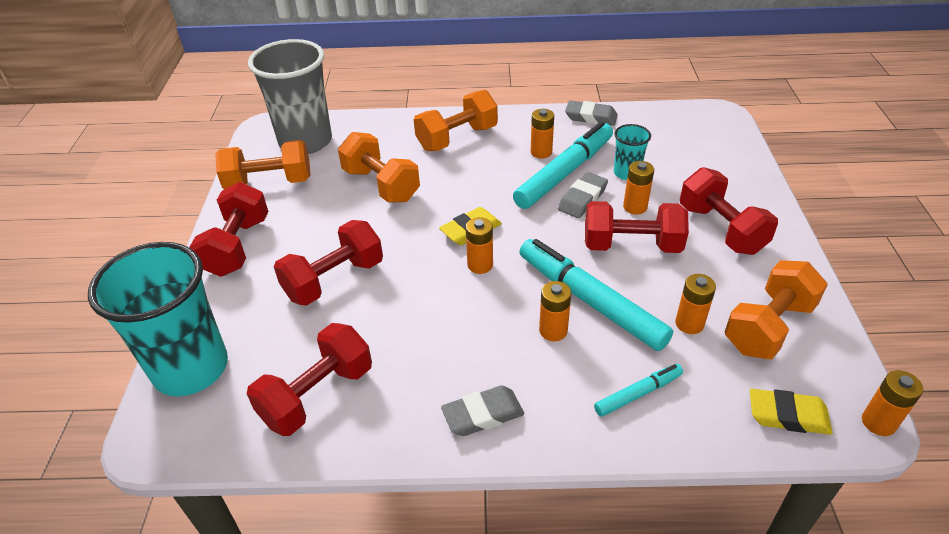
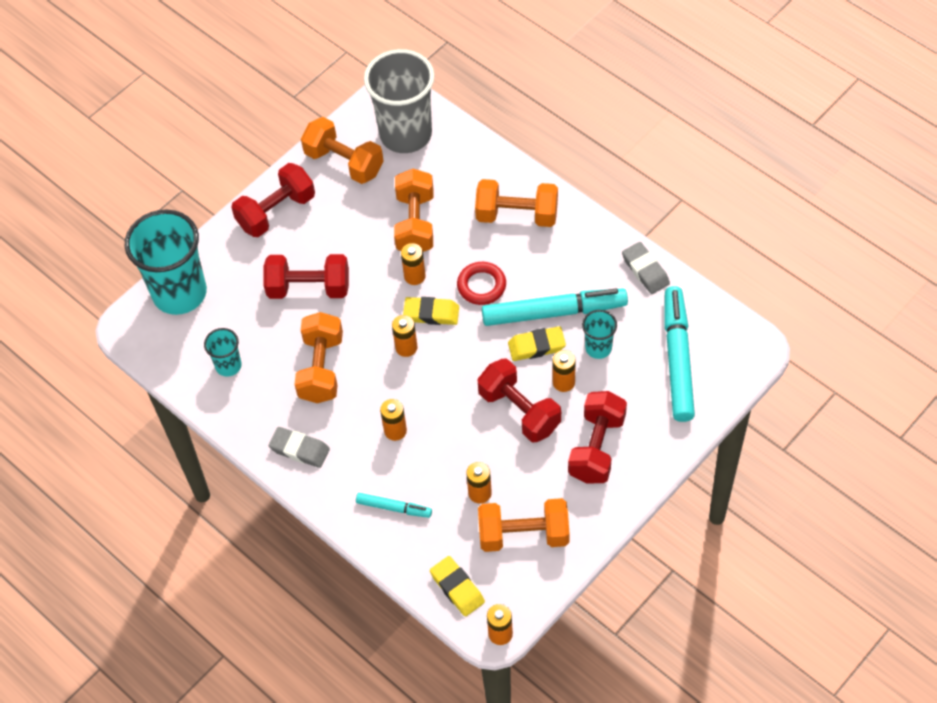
camera: 45 degrees right, 15 degrees up
red dumbbell [247,323,372,436] -> turquoise cup [204,328,242,377]
turquoise marker [519,239,673,351] -> turquoise marker moved to [664,286,695,422]
orange battery [531,109,554,159] -> orange battery moved to [401,243,426,285]
grey eraser [558,172,608,218] -> yellow eraser [508,326,566,361]
none -> orange dumbbell [294,312,343,403]
none -> red ring [457,262,506,305]

